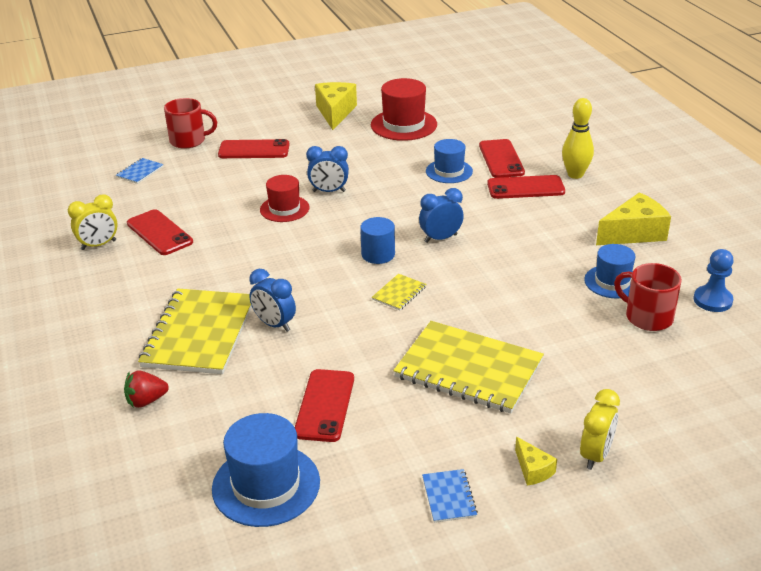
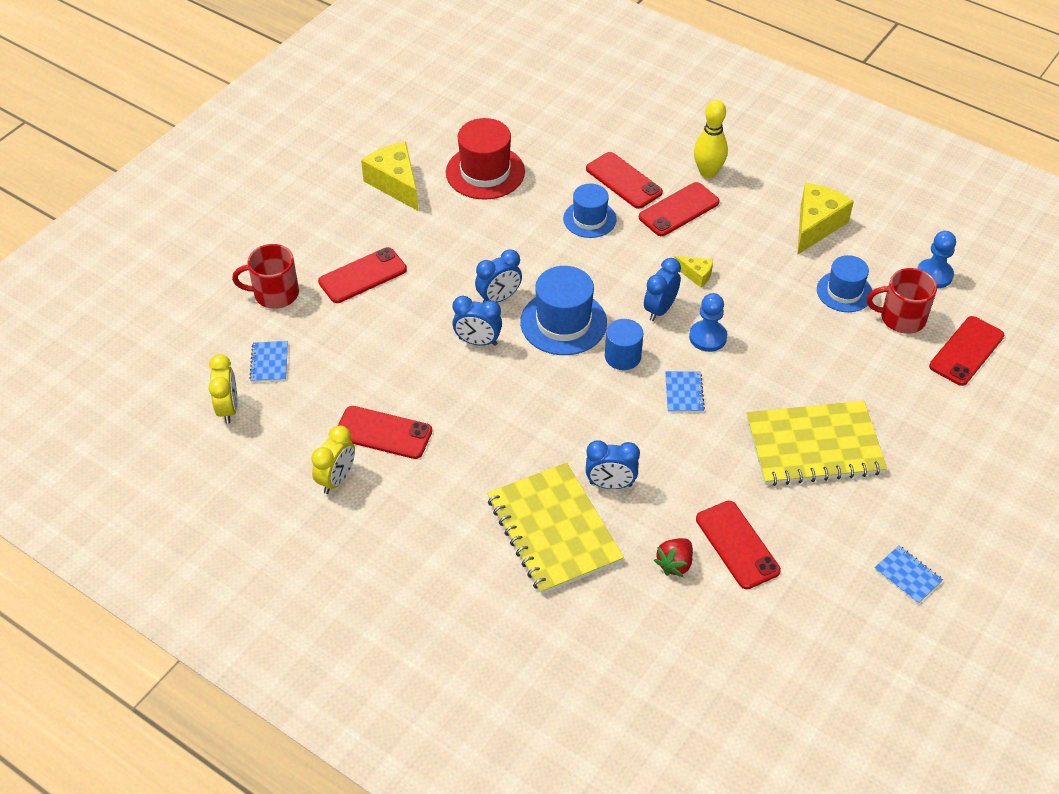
camera: 35 degrees left, 15 degrees up
red strawberry [124,370,169,408] -> red strawberry moved to [654,538,693,577]
red mug [164,98,217,149] -> red mug turned 150 degrees counterclockwise [232,244,299,309]
blue hat [212,413,320,527] -> blue hat moved to [520,266,607,355]
red hat [260,175,309,222] -> blue clock [452,296,502,346]
yellow notebook [372,274,426,311] -> blue notebook [665,371,705,412]
yellow cheese [515,437,557,486] -> yellow cheese moved to [675,256,713,288]
yellow clock [580,389,620,470] -> yellow clock moved to [209,354,238,424]
none -> blue pawn [689,293,727,352]
none -> red phone [929,316,1004,386]

